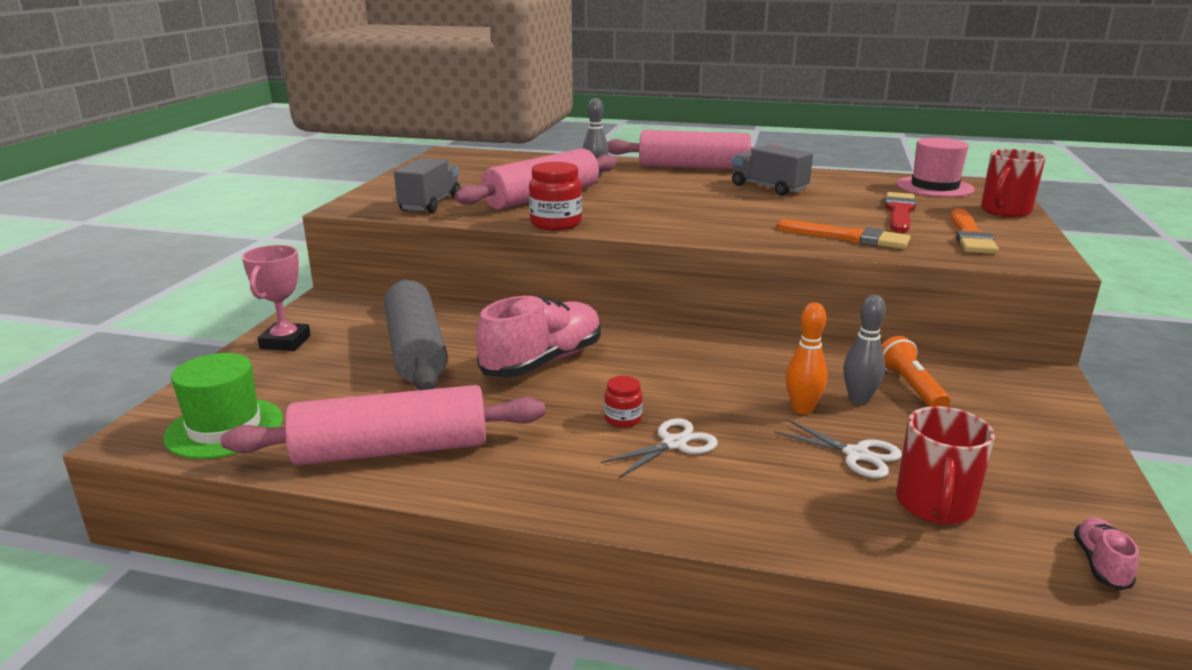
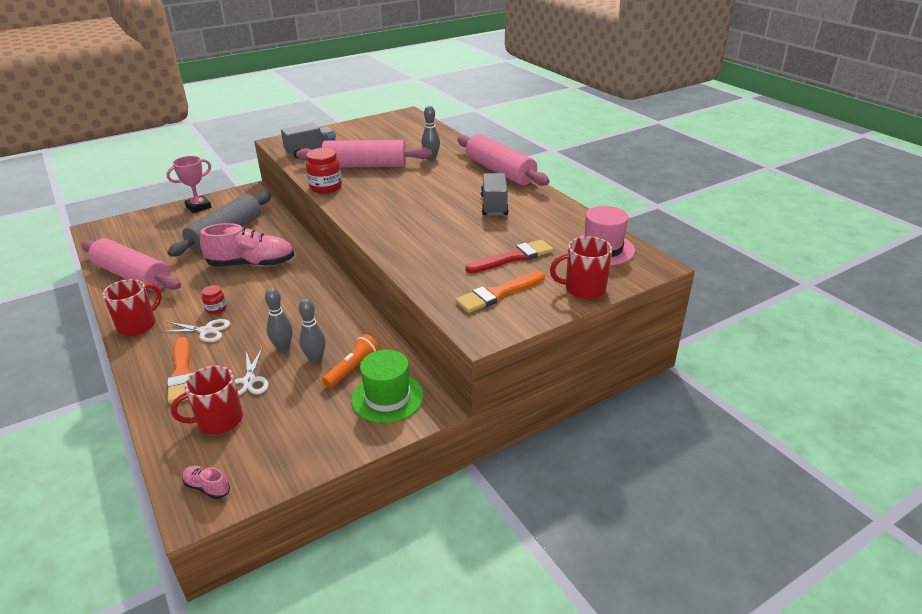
camera: 45 degrees right, 10 degrees up
green hat [163,353,283,459] -> green hat moved to [351,349,424,423]
orange brush [777,220,911,249] -> orange brush moved to [167,337,192,404]
orange bowling pin [786,303,827,414] -> grey bowling pin [265,288,293,352]
pink shoe [1074,517,1139,590] -> pink shoe turned 120 degrees counterclockwise [182,466,230,499]
none -> red mug [102,279,162,336]

